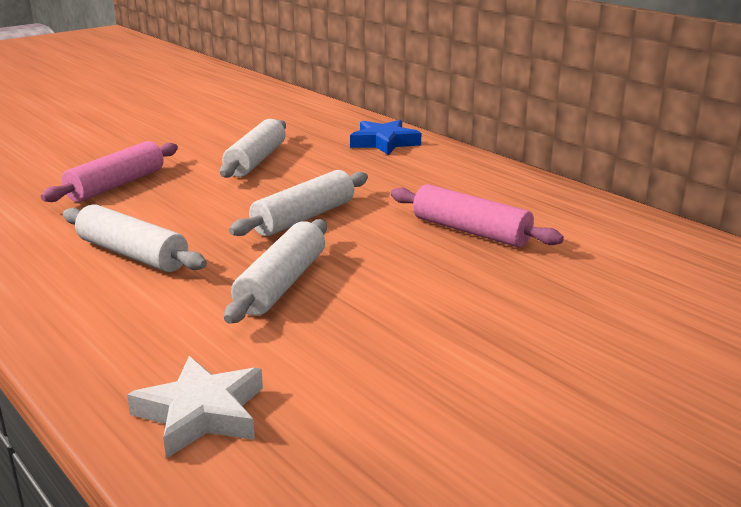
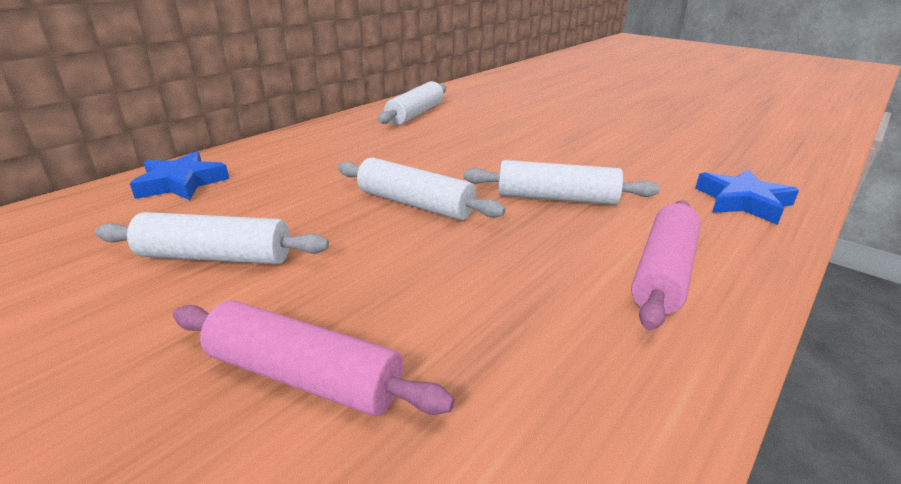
camera: 100 degrees left, 5 degrees up
white rolling pin [63,204,207,272] -> white rolling pin moved to [378,81,446,125]
white star [127,356,263,459] -> blue star [695,169,799,225]
pink rolling pin [391,184,564,248] -> pink rolling pin moved to [631,201,701,330]

